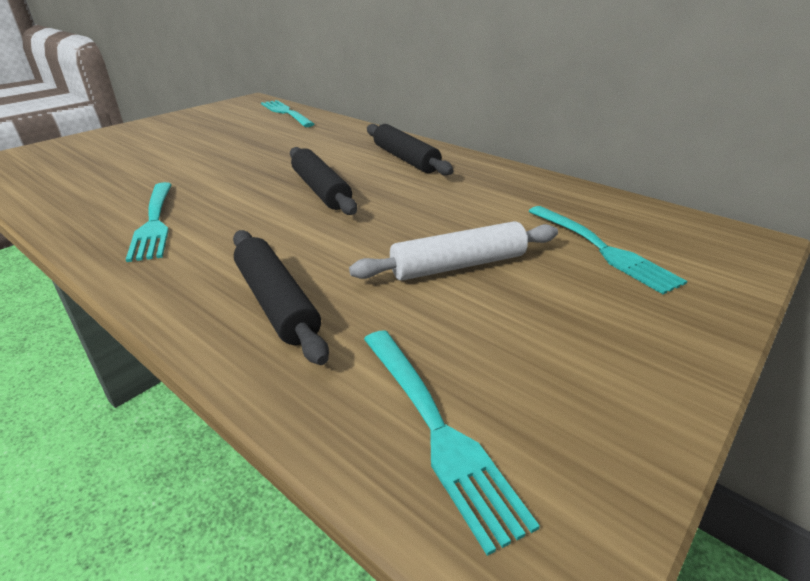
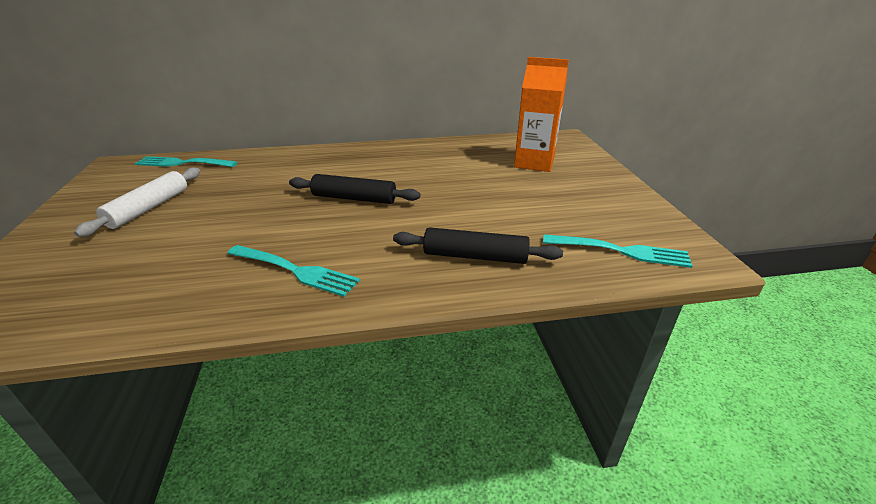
camera: 50 degrees left, 0 degrees up
white rolling pin [349,221,558,281] -> white rolling pin moved to [74,168,200,237]
black rolling pin [367,124,453,175] -> none
turquoise fork [529,206,687,294] -> orange carton [514,57,569,172]

